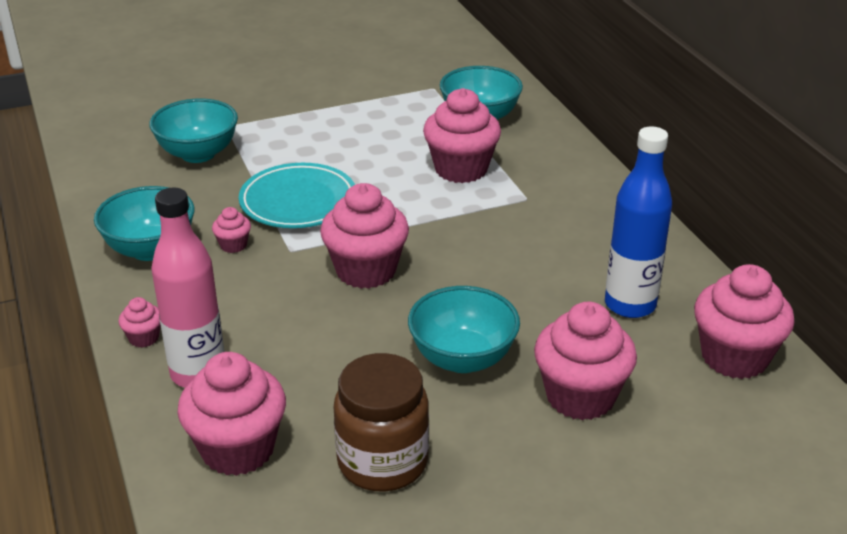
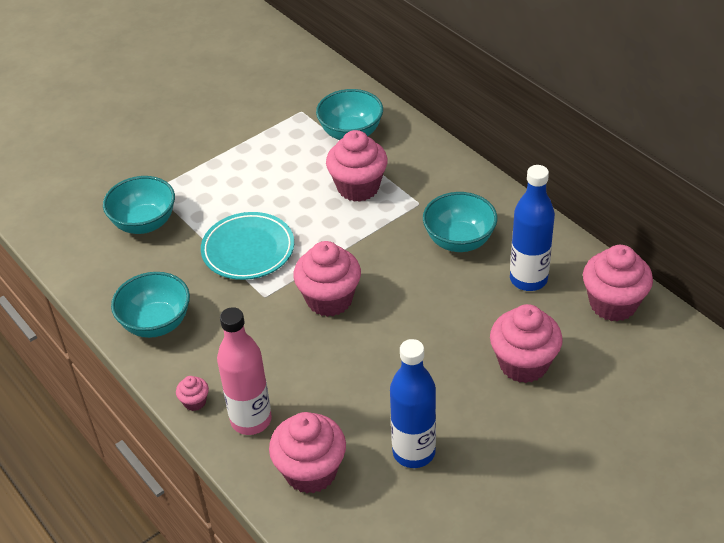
camera: 15 degrees left, 10 degrees up
pink cupcake [212,207,251,253] -> none
brown jar [334,353,429,491] -> blue bottle [390,339,436,468]
turquoise bowl [408,286,520,373] -> turquoise bowl moved to [423,192,497,252]

